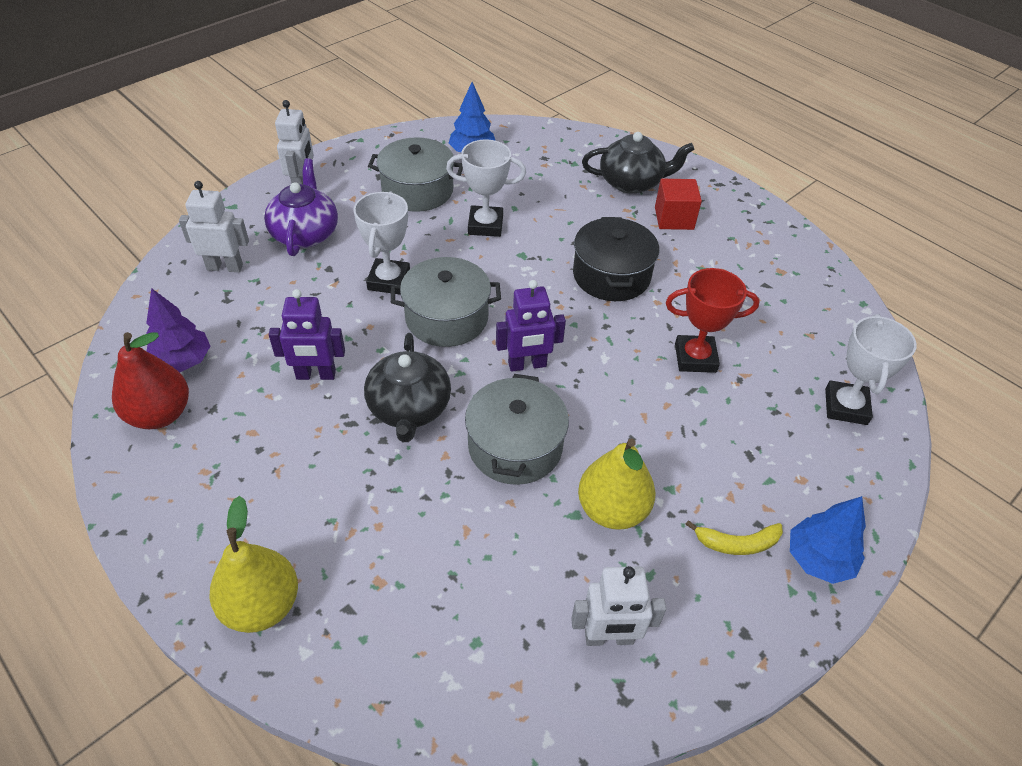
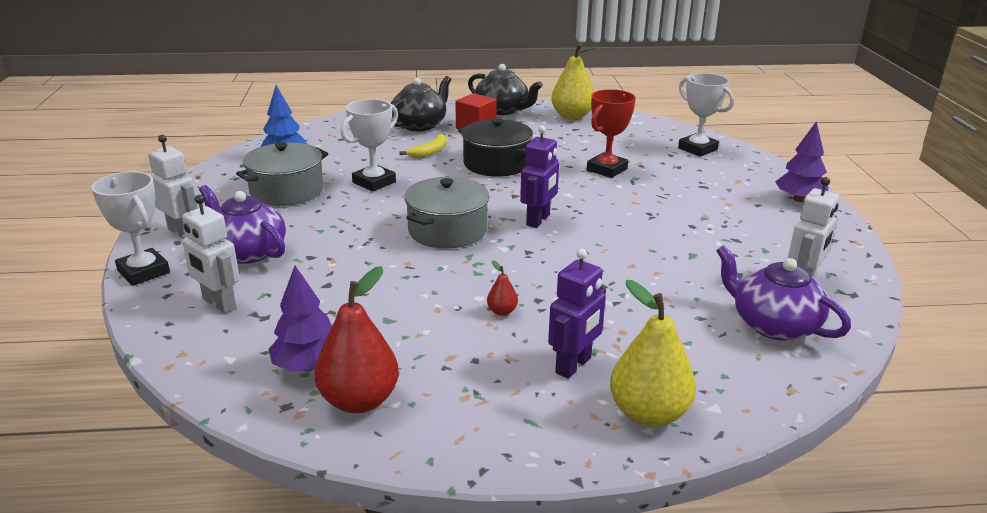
camera: 50 degrees left, 20 degrees down
white robot [179,181,249,272] -> white robot turned 90 degrees counterclockwise [182,195,240,313]
purple robot [269,289,345,380] -> purple robot moved to [548,249,606,379]
white trophy [353,192,410,295] -> white trophy moved to [92,171,170,286]
black teapot [364,333,451,442] -> black teapot moved to [468,64,543,115]
grey pot [465,374,569,485] -> none
yellow pear [578,438,656,530] -> yellow pear moved to [551,44,596,120]
yellow banana [685,520,783,555] -> yellow banana moved to [399,134,447,158]
blue tree [790,496,866,584] -> purple tree [775,121,828,202]
none -> red pear [487,260,518,316]
none -> purple teapot [716,245,851,341]

